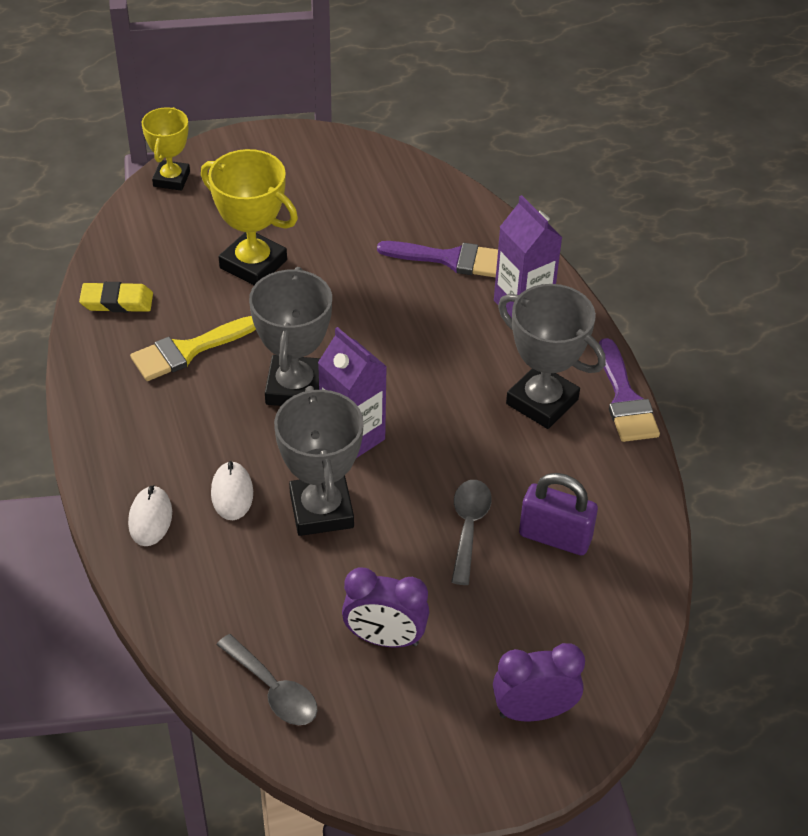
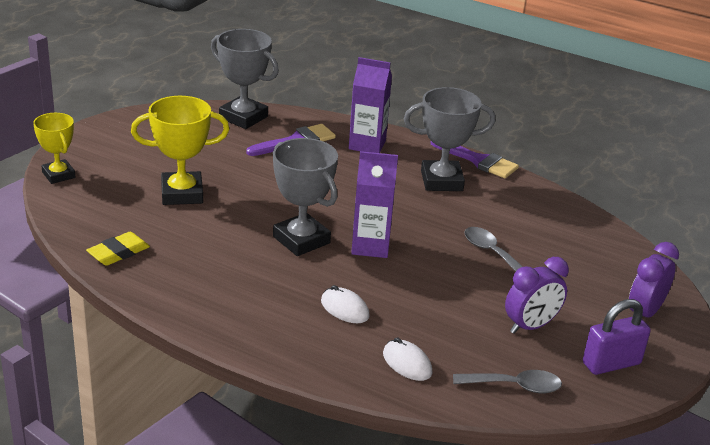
camera: 45 degrees left, 15 degrees down
white mouse [128,485,172,546] -> white mouse moved to [383,337,433,381]
yellow brush [130,316,256,381] -> none
grey trophy [274,386,364,536] -> grey trophy moved to [211,29,279,129]
purple padlock [519,473,598,555] -> purple padlock moved to [583,299,651,375]

